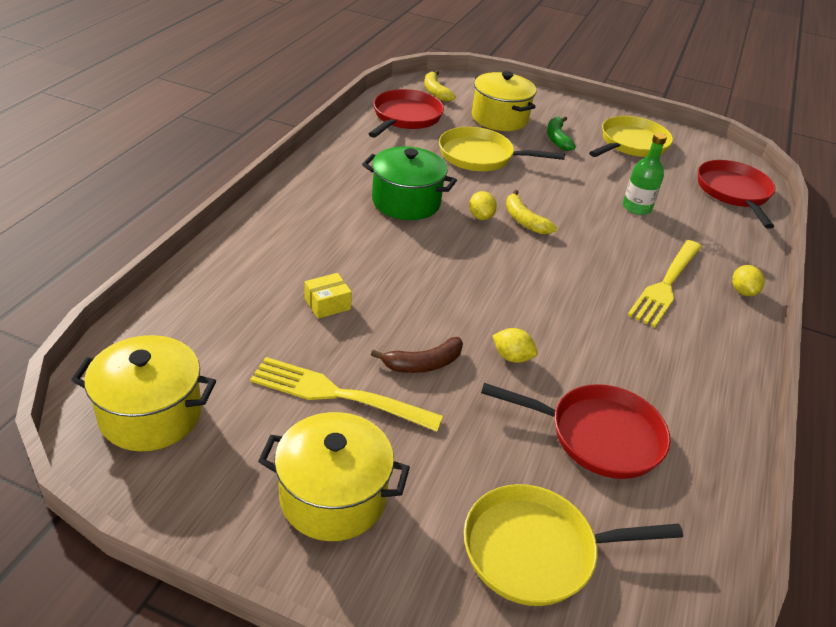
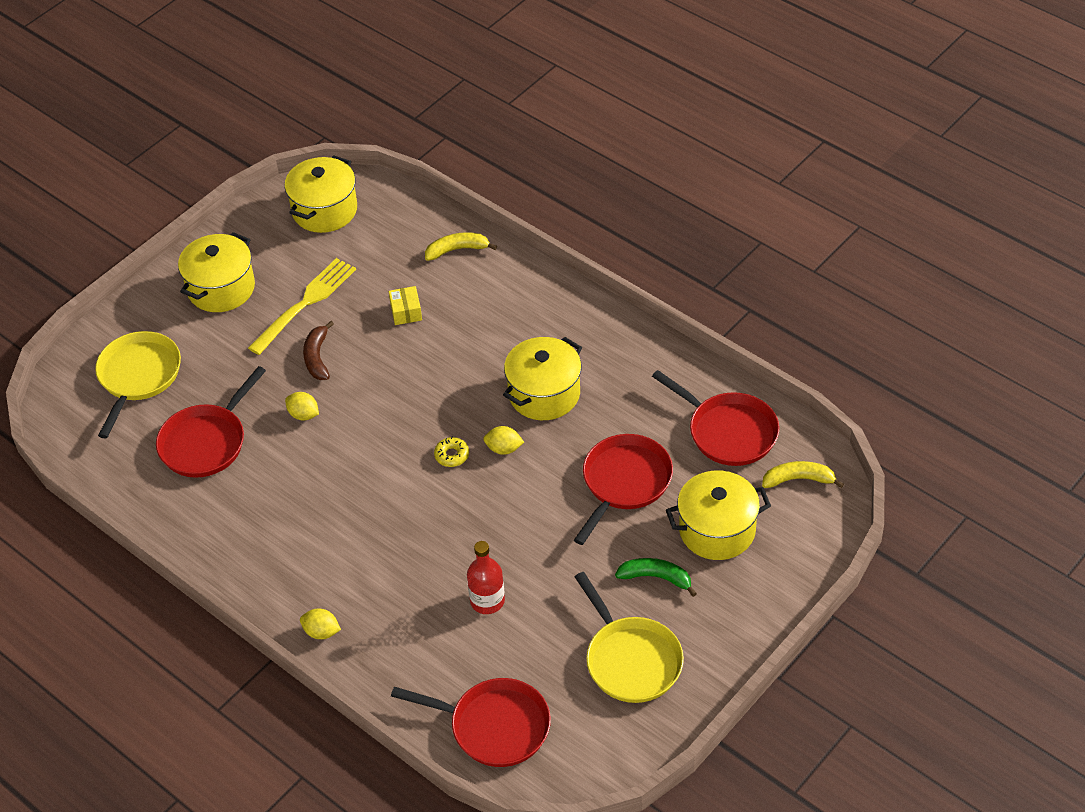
camera: 115 degrees right, 10 degrees up
green pot [362,146,457,220] -> yellow pot [503,337,582,420]
yellow pan [439,127,565,171] -> red pan [574,434,673,545]
yellow lemon [492,328,537,363] -> yellow lemon turned 75 degrees clockwise [285,392,319,421]
yellow banana [506,190,557,234] -> yellow banana moved to [425,232,497,261]
green bottle [623,133,667,215] -> red bottle [467,541,505,614]
yellow fork [627,240,702,328] -> none
none -> yellow donut [434,437,469,467]

